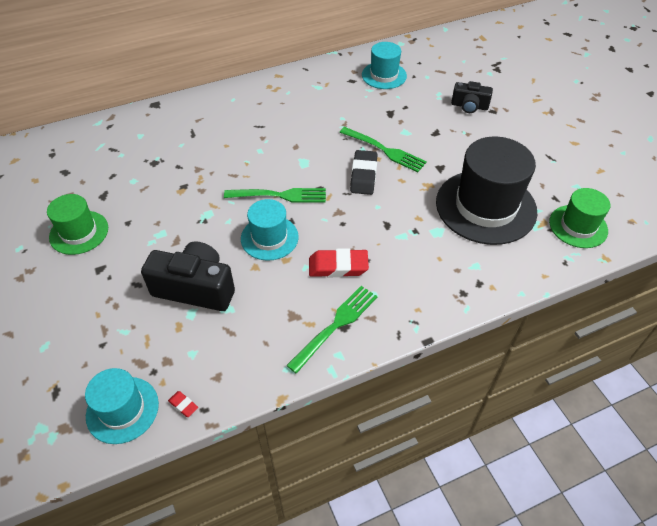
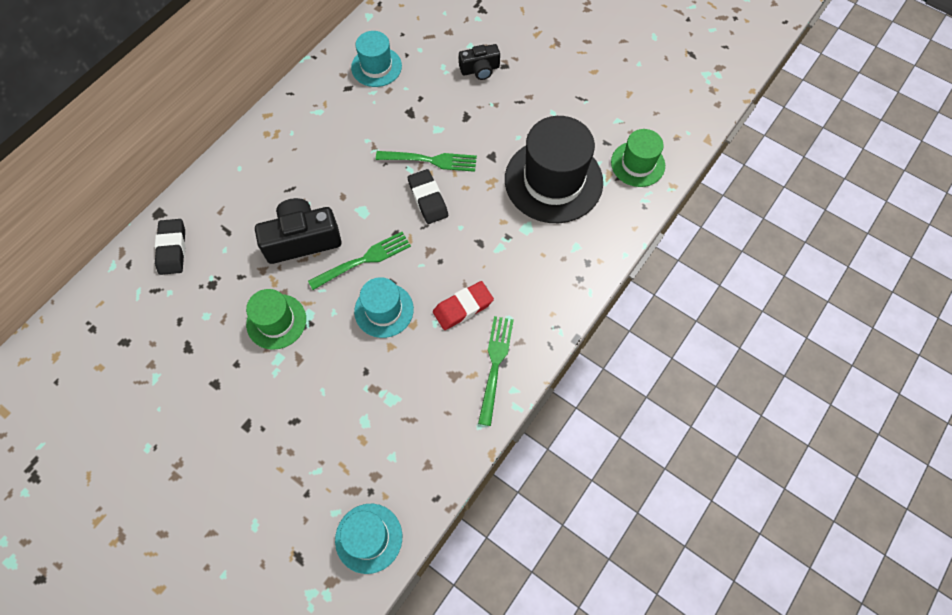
camera: 30 degrees left, 15 degrees up
green hat [47,194,108,255] -> green hat moved to [246,289,306,350]
black camera [141,241,235,311] -> black camera moved to [255,198,342,264]
red eraser [168,391,198,417] -> none
none -> black eraser [155,219,185,275]

